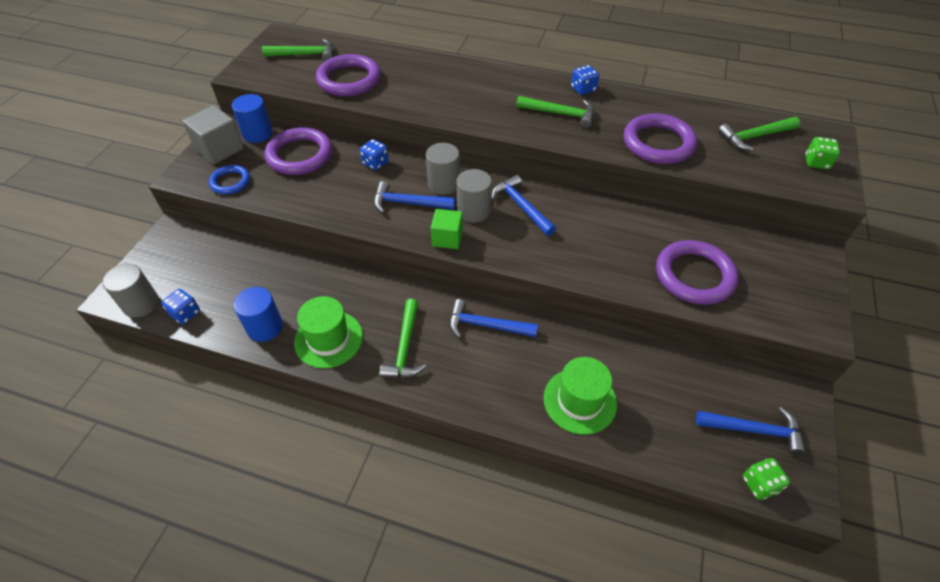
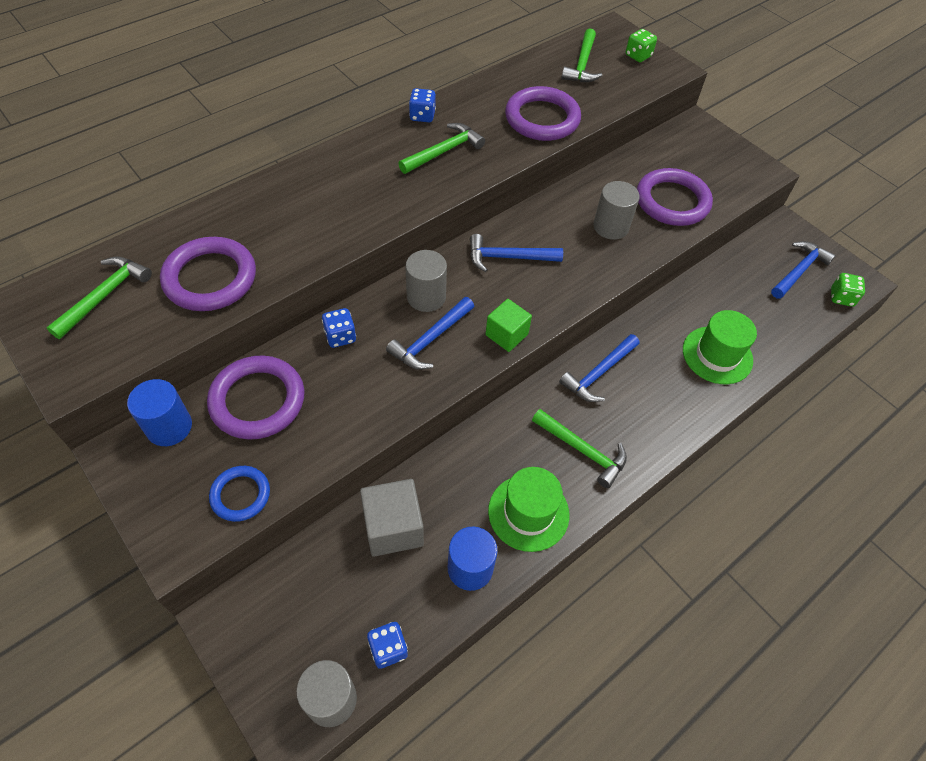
camera: 60 degrees left, 5 degrees up
grey cube [182,105,244,165] -> grey cube moved to [360,479,424,557]
grey cylinder [457,169,492,223] -> grey cylinder moved to [593,181,640,240]

